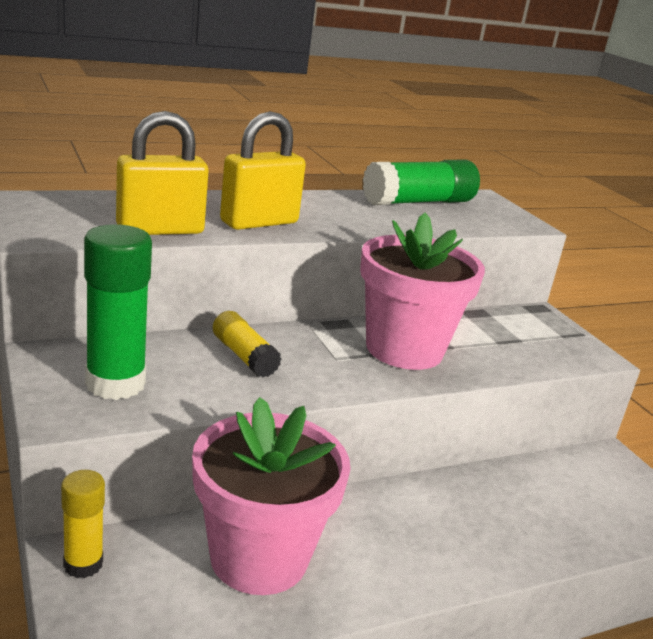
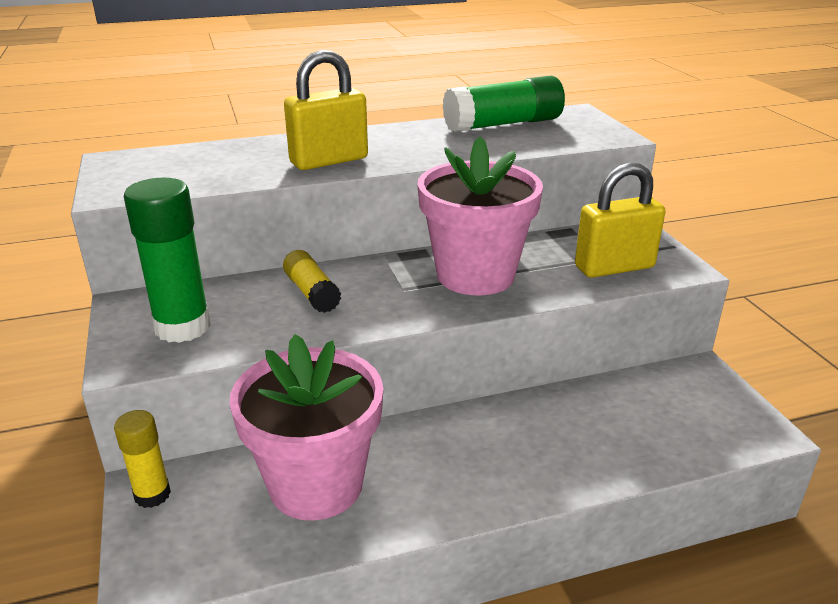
camera: 10 degrees right, 5 degrees up
yellow padlock [116,111,209,235] -> yellow padlock moved to [575,162,665,278]

